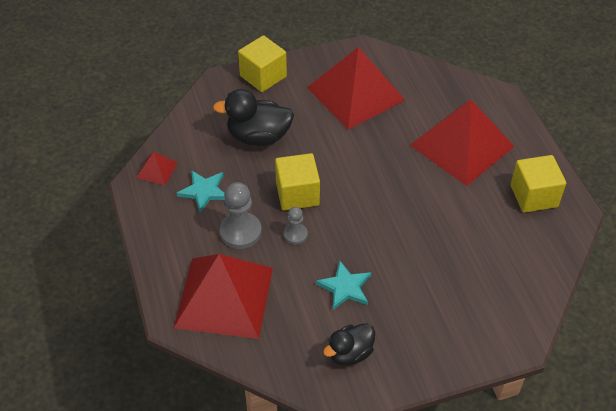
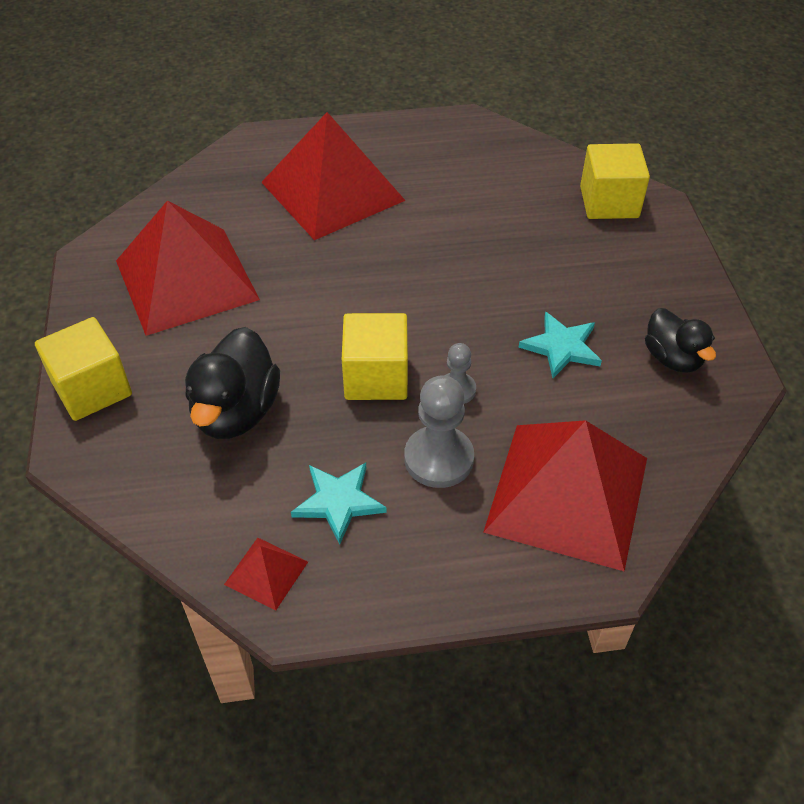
camera: 80 degrees left, 0 degrees up
yellow cube [510,155,566,213] -> yellow cube moved to [580,143,650,219]

